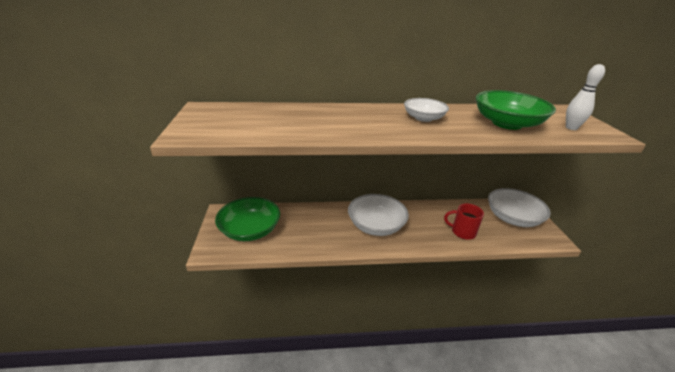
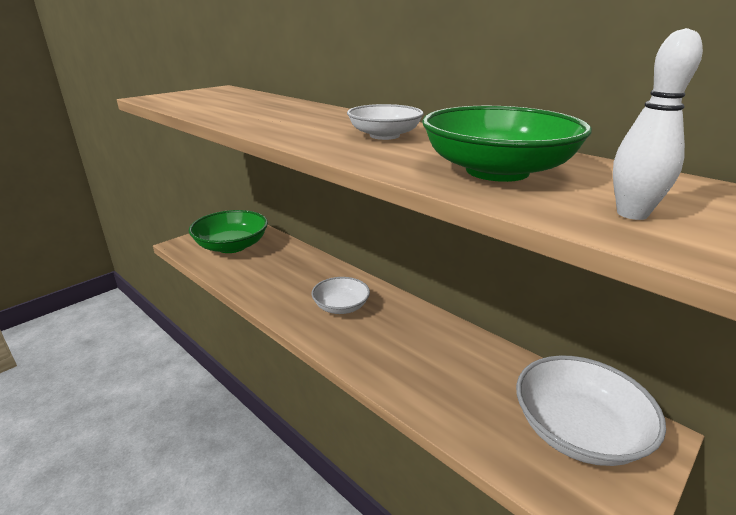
camera: 50 degrees right, 5 degrees down
white bowl [348,194,409,236] -> white bowl [312,277,370,314], size x0.61
red mug [444,203,484,240] -> none

